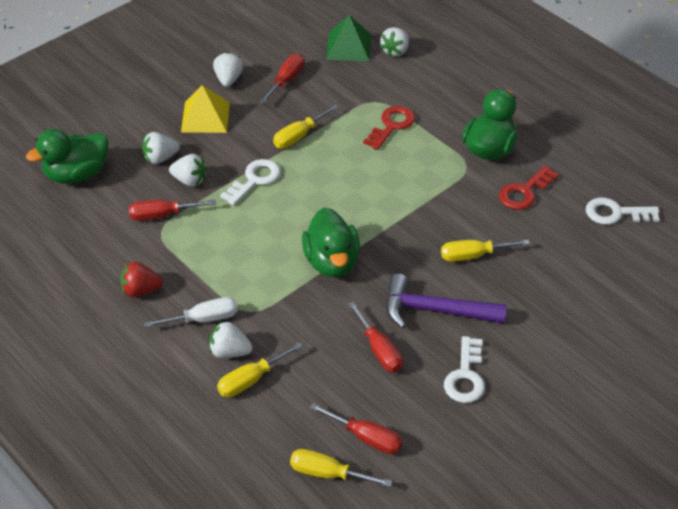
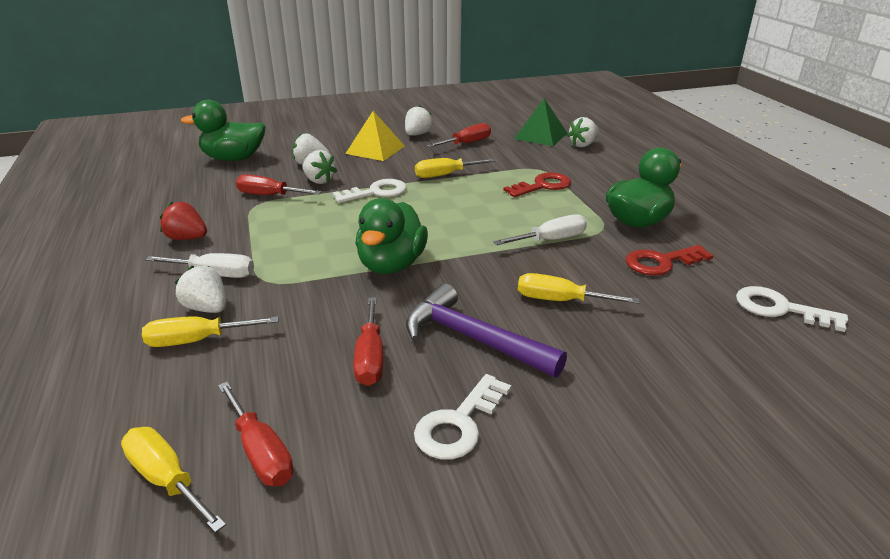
camera: 25 degrees right, 15 degrees down
none -> white screwdriver [493,214,587,245]

